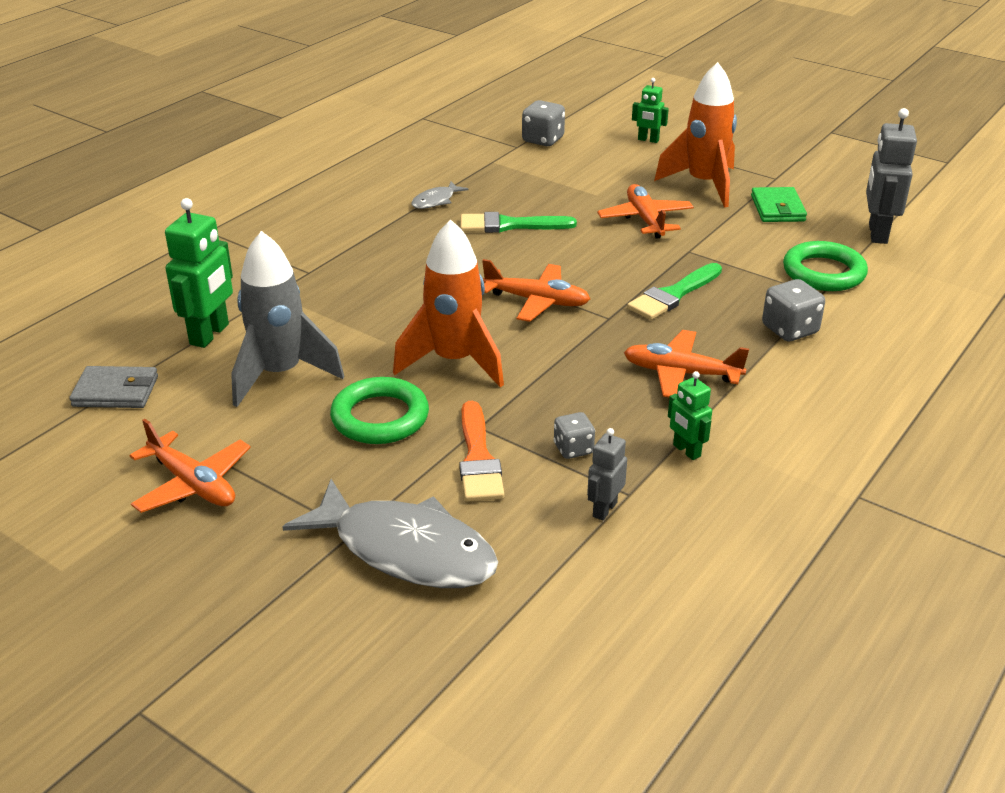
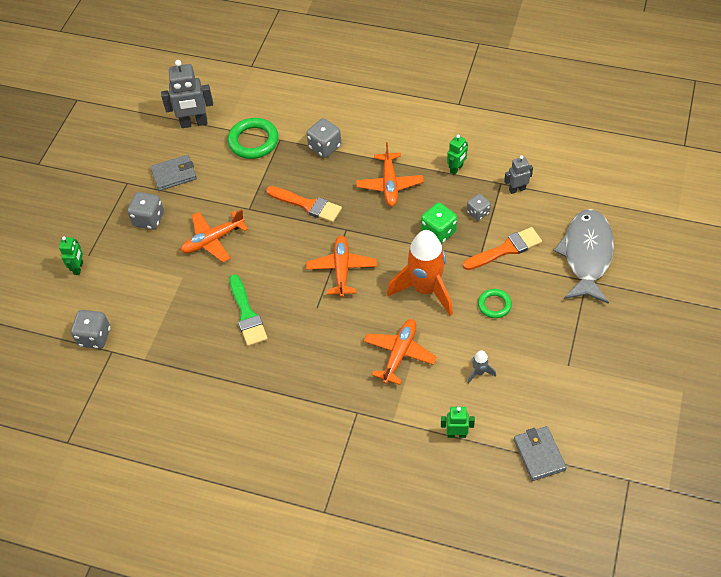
camera: 105 degrees left, 20 degrees up
orange plane [129,419,251,513] -> orange plane moved to [364,319,437,385]
green robot [165,198,233,348] -> green robot [441,407,475,438], size x0.56
grey rocket [231,231,344,407] -> grey rocket [468,350,496,384], size x0.41
green ring [330,377,429,444] -> green ring [478,289,512,318], size x0.58
grey fish [411,182,468,209] -> none
grey robot [587,428,627,521] -> grey robot turned 150 degrees clockwise [504,156,533,194]
green brush [627,263,722,320] -> orange brush [266,186,342,223]
orange rocket [654,62,737,208] -> grey dice [127,192,164,230]
green wallet [751,187,807,222] -> grey wallet [150,155,197,191]
none -> green dice [421,203,457,244]

